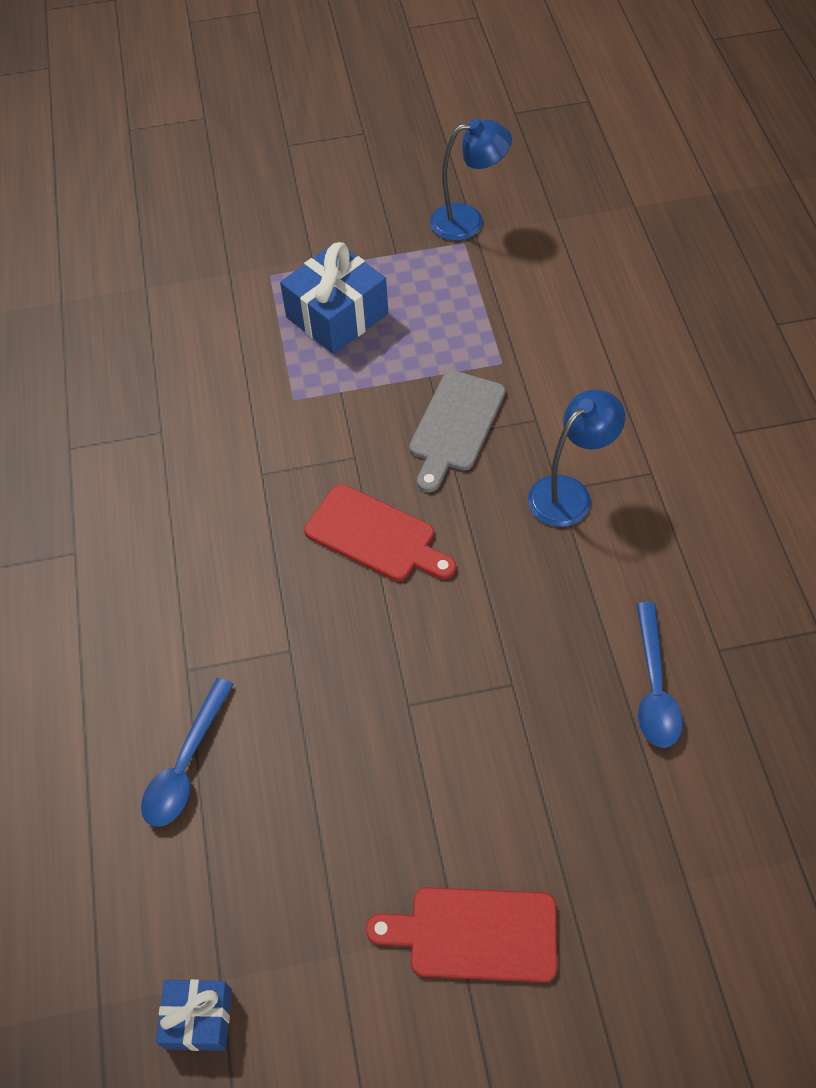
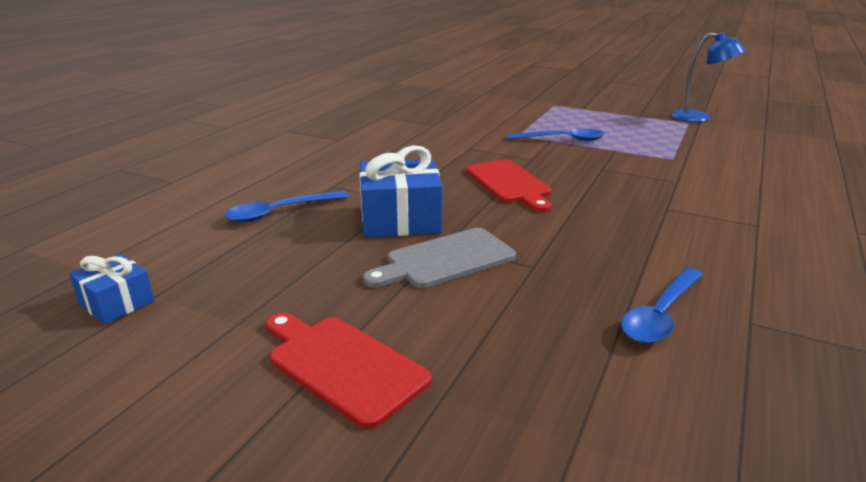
camera: 35 degrees right, 30 degrees down
blue gift [280,242,388,354] -> blue gift moved to [359,145,443,238]
grey cutting board [409,370,505,492] -> grey cutting board moved to [363,228,516,288]
blue lamp [528,390,625,527] -> none
none -> blue spoon [507,129,605,141]

